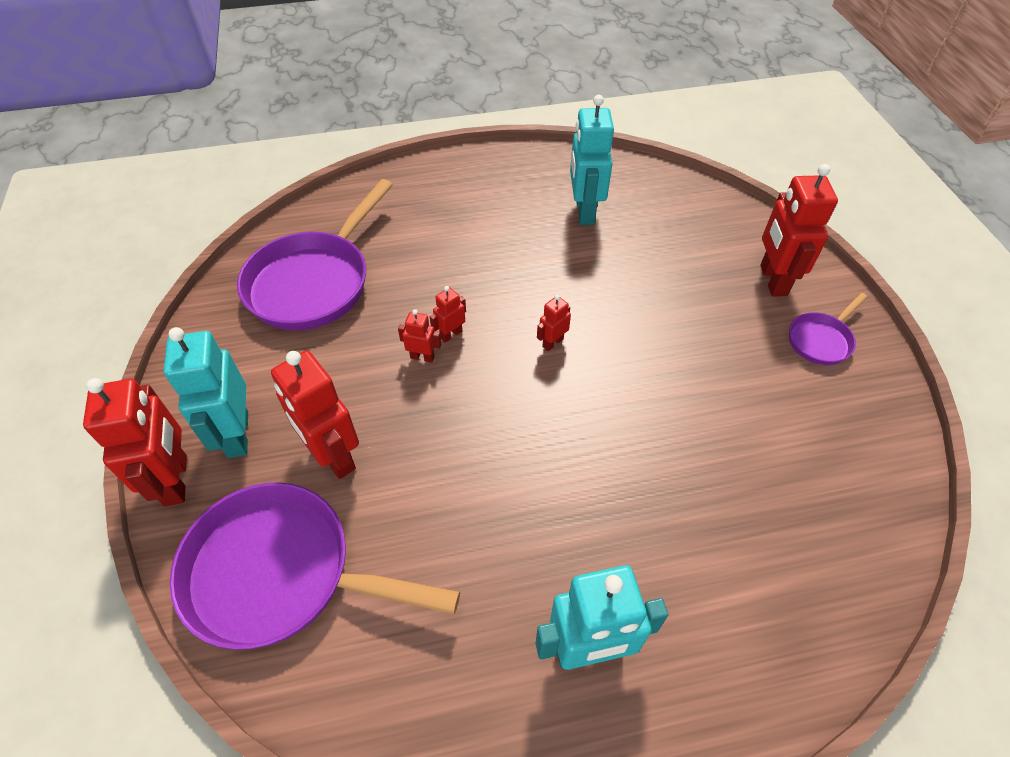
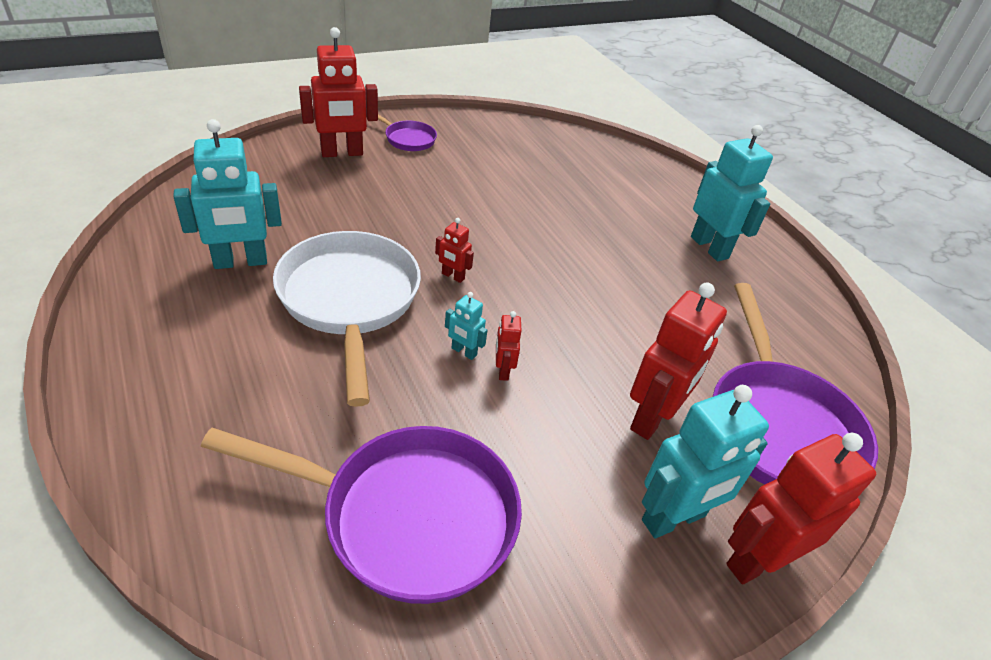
camera: 110 degrees left, 10 degrees down
red robot [430,286,466,343] -> turquoise robot [445,292,487,360]
none -> white pan [273,231,421,407]

